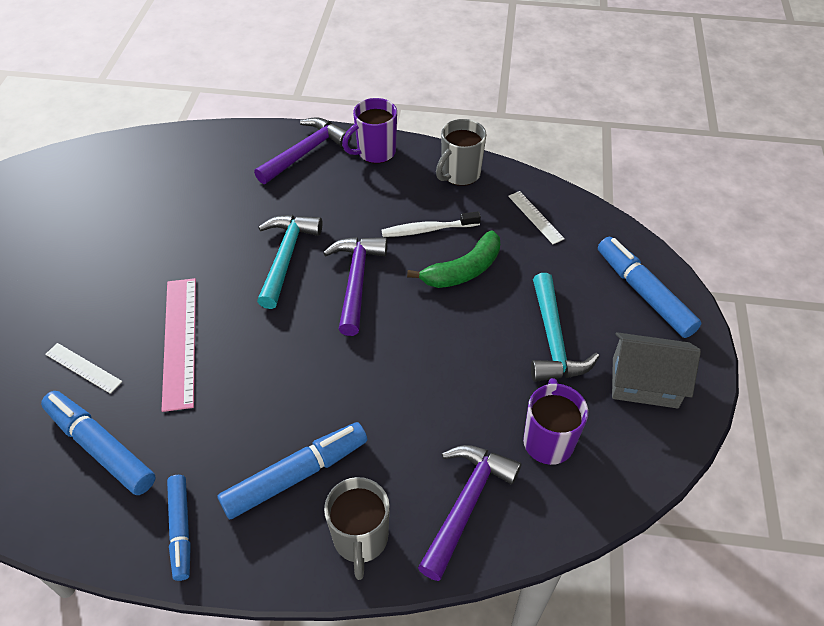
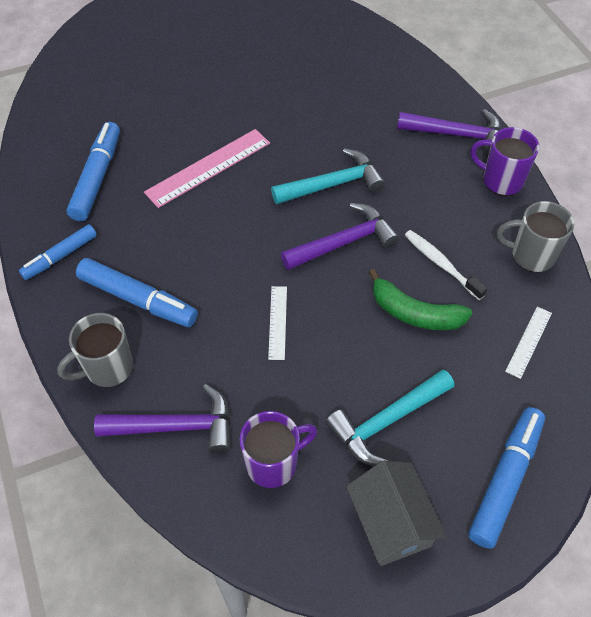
camera: 60 degrees right, 5 degrees up
white ruler [45,343,123,394] -> white ruler moved to [268,286,287,360]

